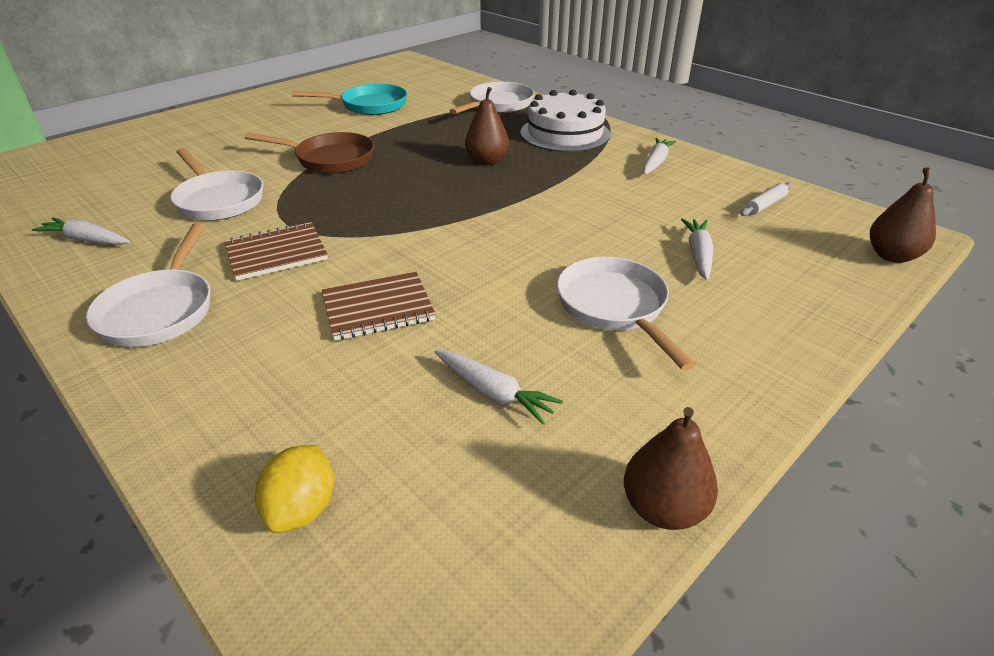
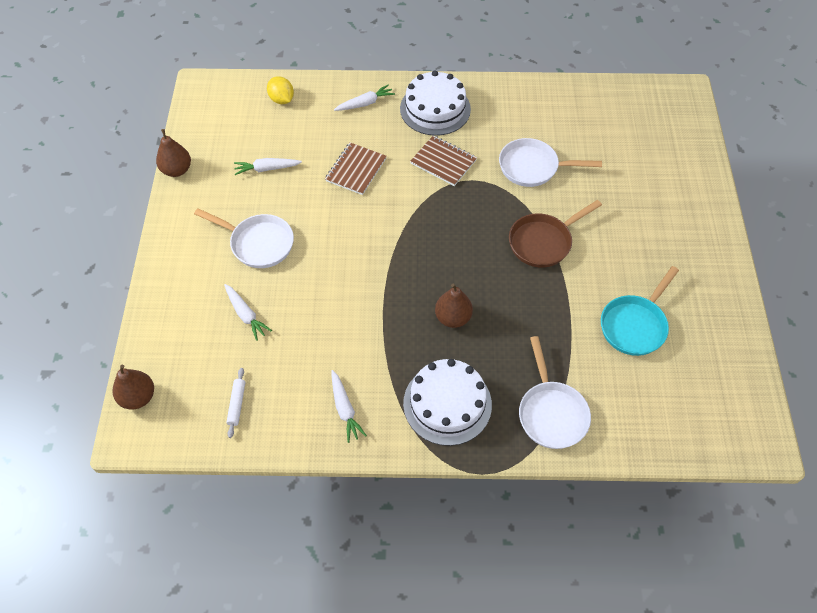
camera: 135 degrees right, 20 degrees up
white carrot [32,217,130,245] -> white carrot moved to [334,84,395,111]
white pan [86,223,211,347] -> white cake [400,71,471,136]
brown notebook [224,222,328,281] -> brown notebook turned 75 degrees counterclockwise [410,135,477,186]

